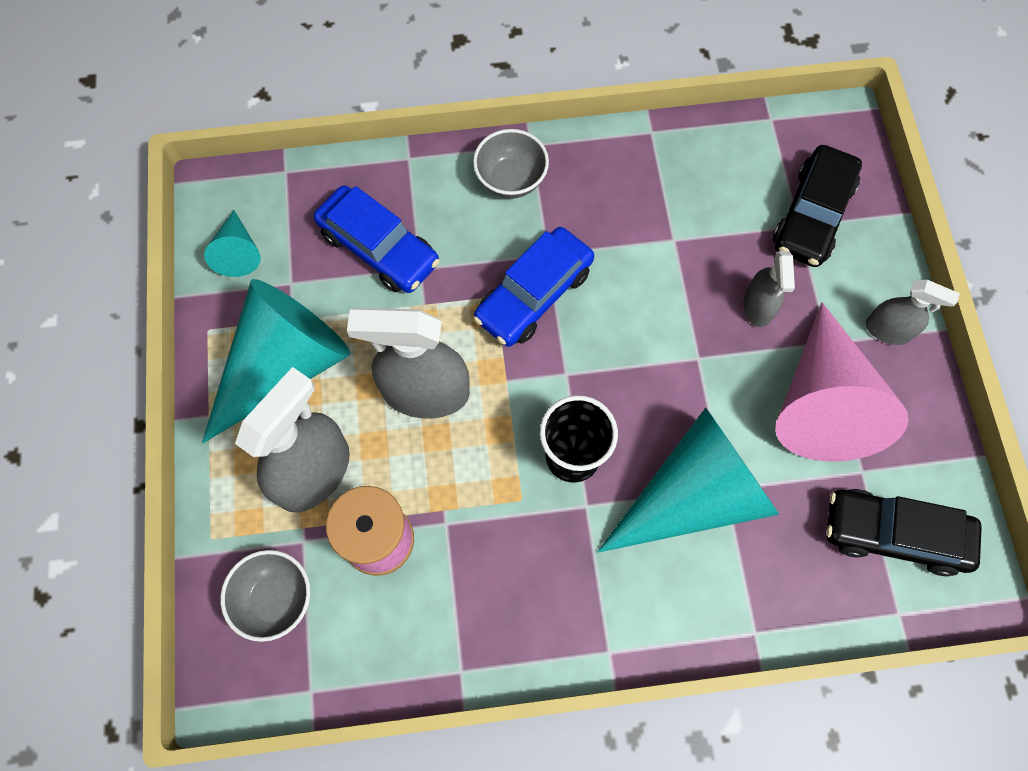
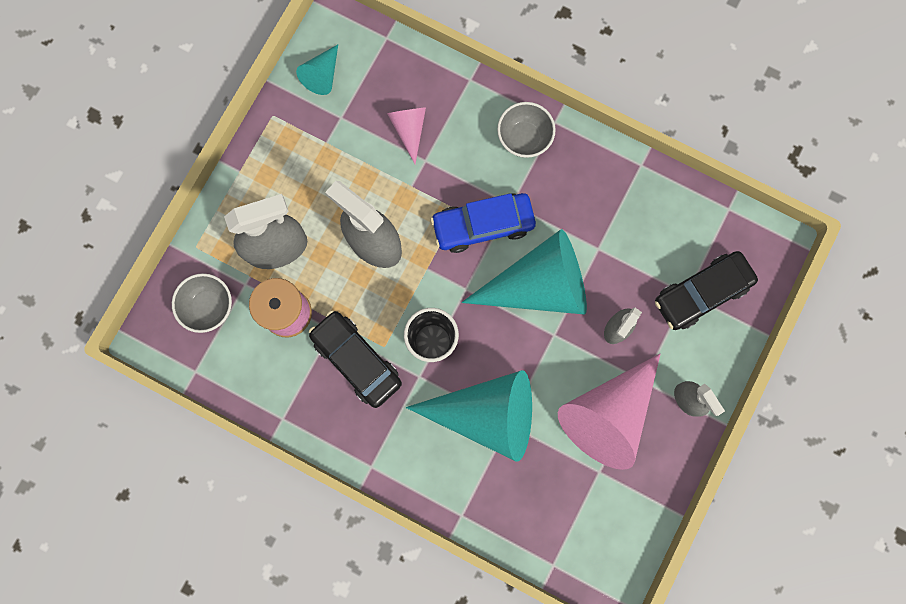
camera: 35 degrees right, 10 degrees up
turquoise cone [202,279,350,443] -> turquoise cone moved to [462,229,587,315]
blue car [314,185,440,293] -> pink cone [387,107,426,164]
black car [826,489,982,576] -> black car moved to [309,310,402,408]

